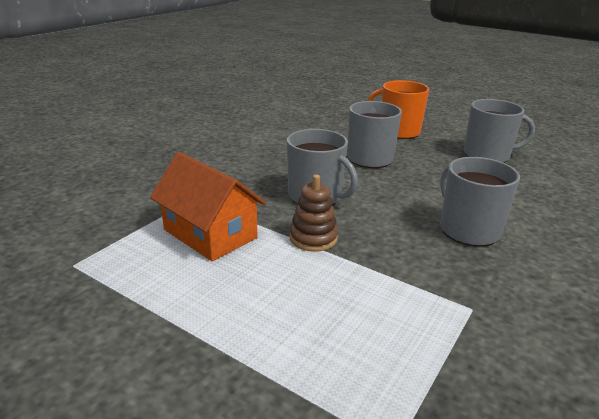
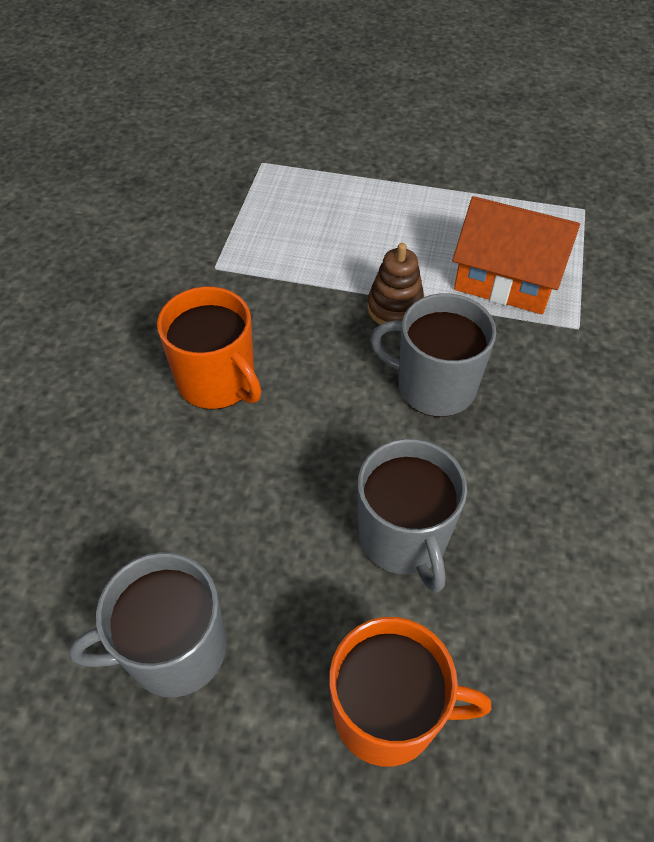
camera: 160 degrees right, 25 degrees up
grey mug [440,157,520,246] -> orange mug [157,286,261,409]

